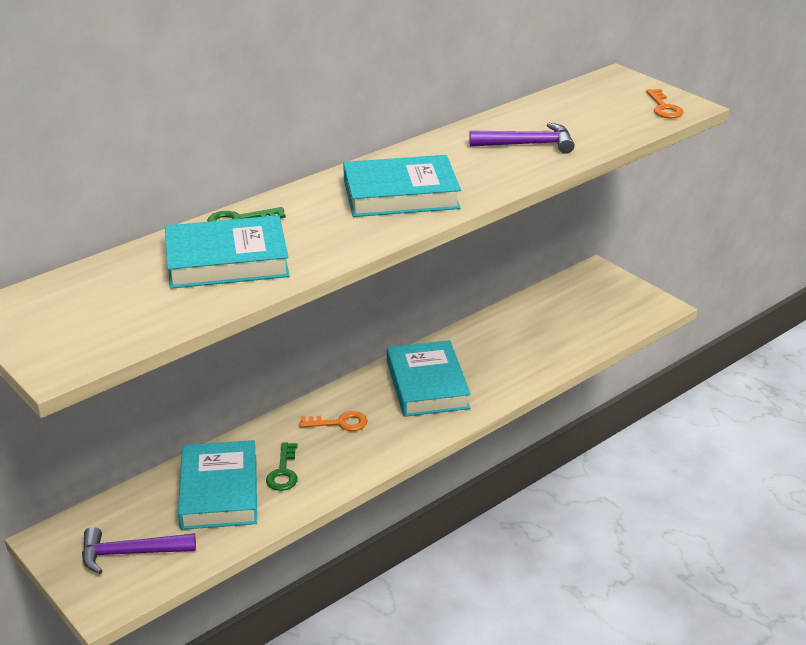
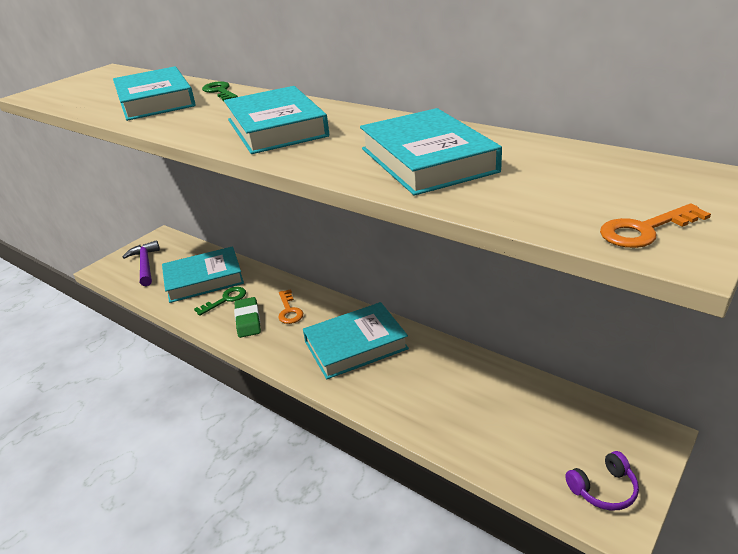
camera: 80 degrees right, 0 degrees up
green key [266,442,298,491] -> green key turned 150 degrees clockwise [194,287,246,316]
purple hammer [469,123,575,154] -> turquoise book [360,108,502,196]
none -> green eraser [234,297,261,338]
none -> purple headphones [565,451,639,511]

